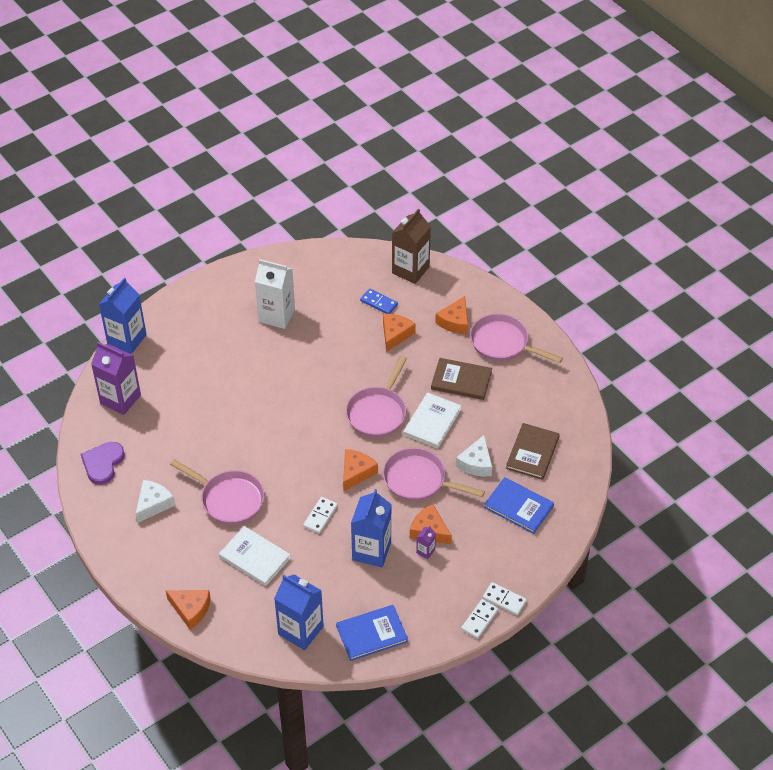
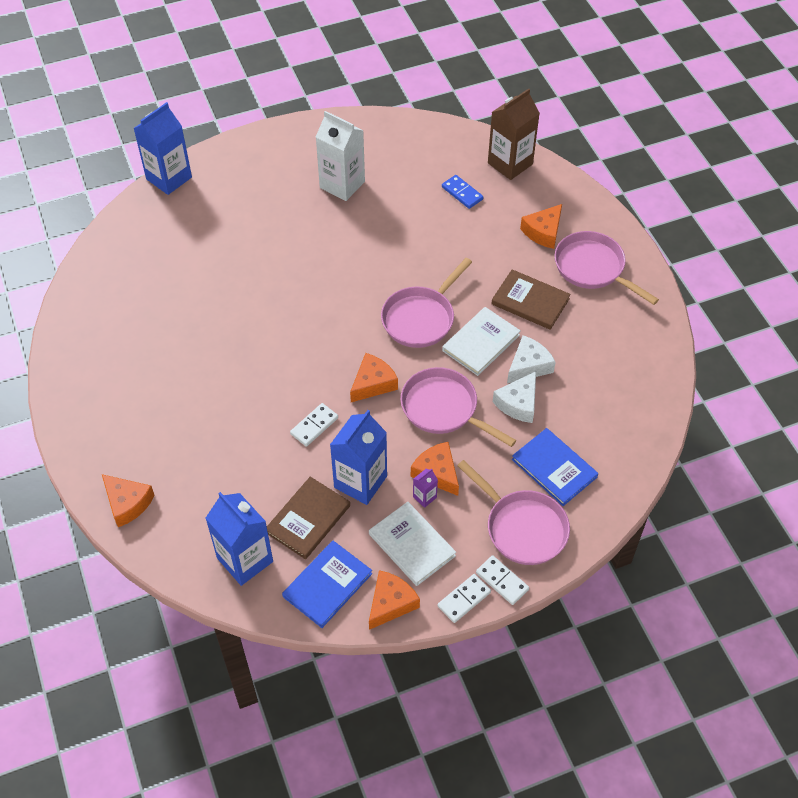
camera: 15 degrees right, 5 degrees up
purple heart [81,442,125,485] -> none
purple carton [91,342,141,415] -> none
white cheese [136,480,175,523] -> white cheese moved to [507,335,556,383]
pink pan [170,459,265,525] -> pink pan moved to [457,460,570,565]
white book [219,526,291,586] -> white book moved to [369,502,456,586]
blue book [336,605,408,661] -> blue book turned 45 degrees counterclockwise [282,541,372,628]
orange cheese [383,314,416,352] -> orange cheese moved to [369,570,420,630]
brown book [506,423,560,480] -> brown book moved to [267,477,350,559]

